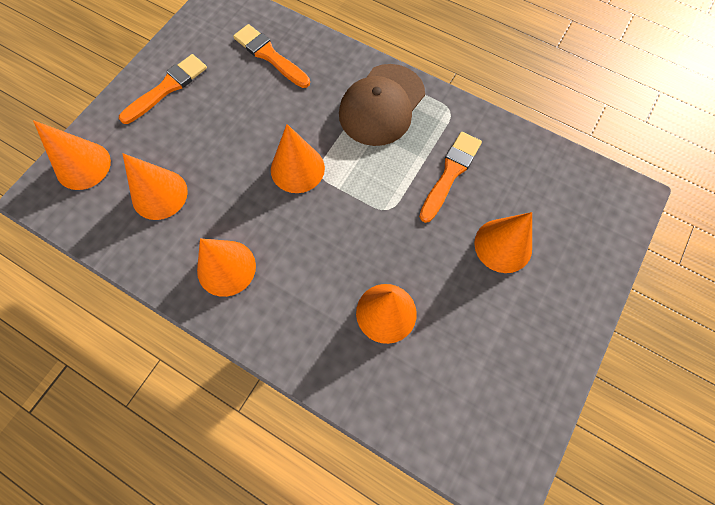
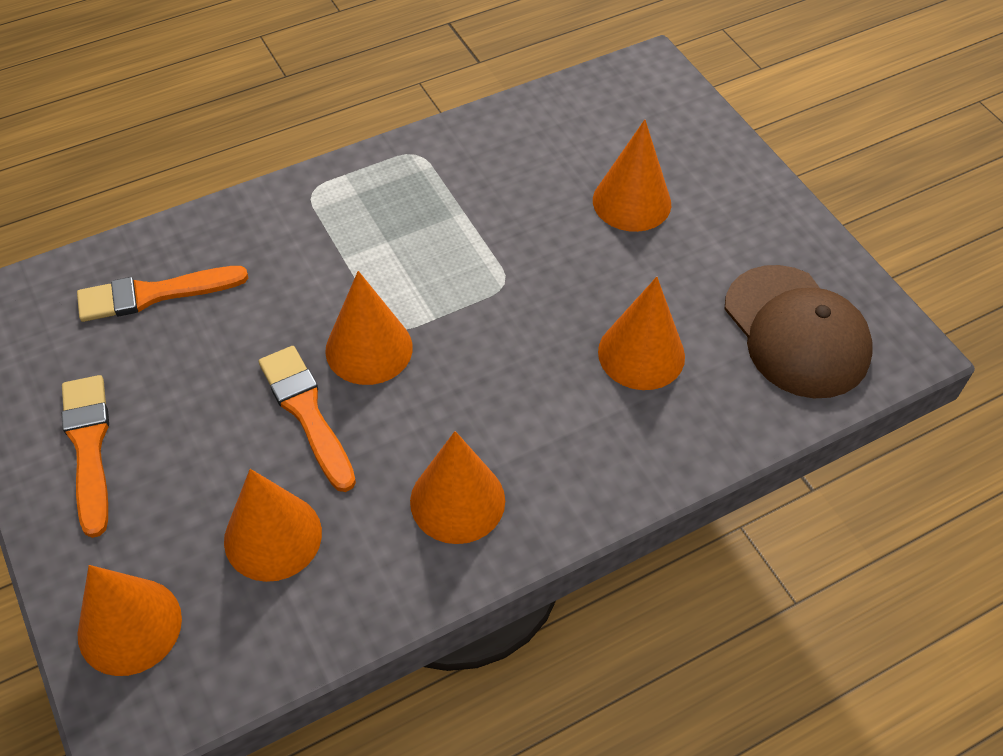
camera: 60 degrees left, 15 degrees down
brown cap [339,64,425,146] -> brown cap moved to [724,265,873,398]
orange brush [419,132,482,223] -> orange brush moved to [259,346,356,492]

